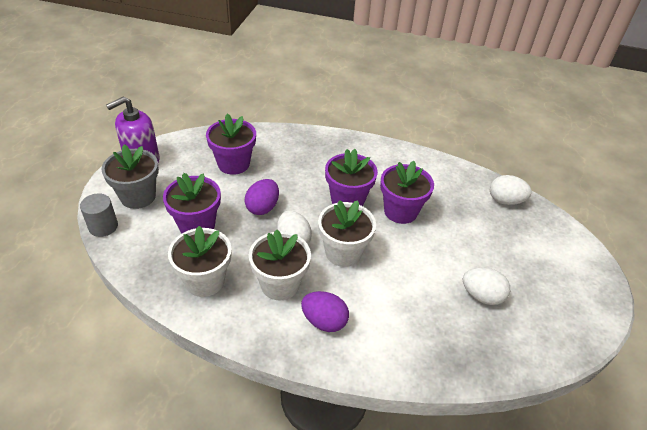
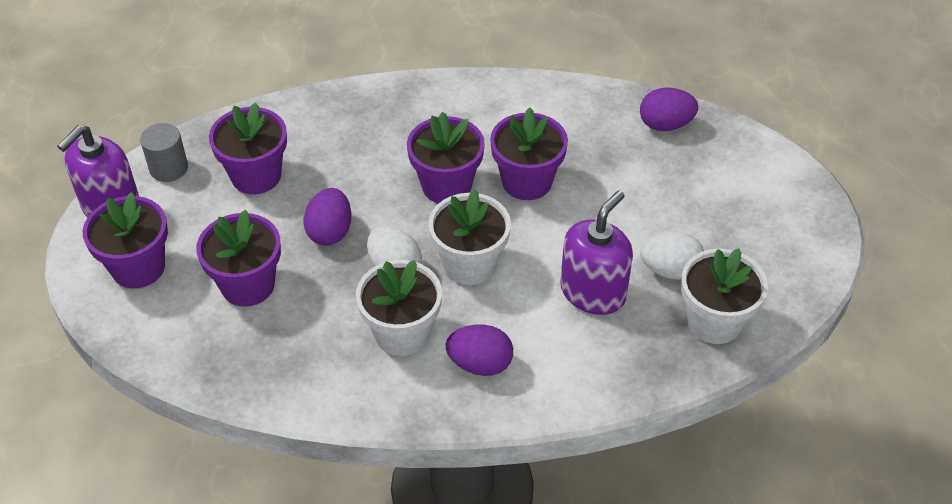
camera: 15 degrees left, 5 degrees up
grey cylinder [80,193,118,237] -> grey cylinder moved to [140,123,188,182]
grey flower pot [102,144,159,209] -> purple flower pot [83,192,168,288]
white flower pot [168,226,232,297] -> white flower pot moved to [681,248,768,344]
white egg [490,175,532,205] -> purple egg [640,88,698,131]
none -> purple soap dispenser [560,190,633,315]

